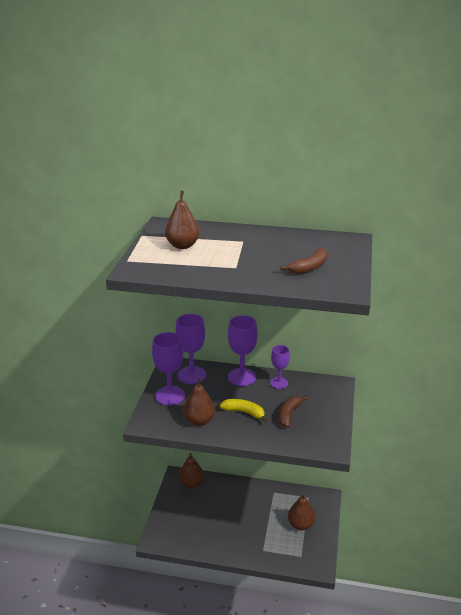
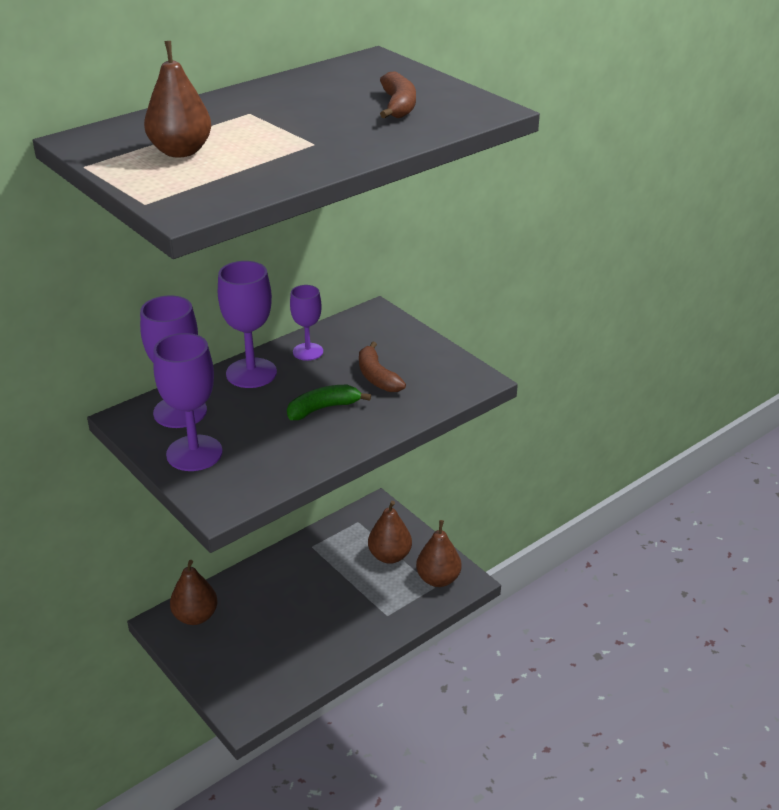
camera: 50 degrees left, 5 degrees up
brown pear [183,377,215,426] -> brown pear moved to [416,520,462,587]
yellow banana [220,399,267,422] -> green banana [287,385,371,420]

